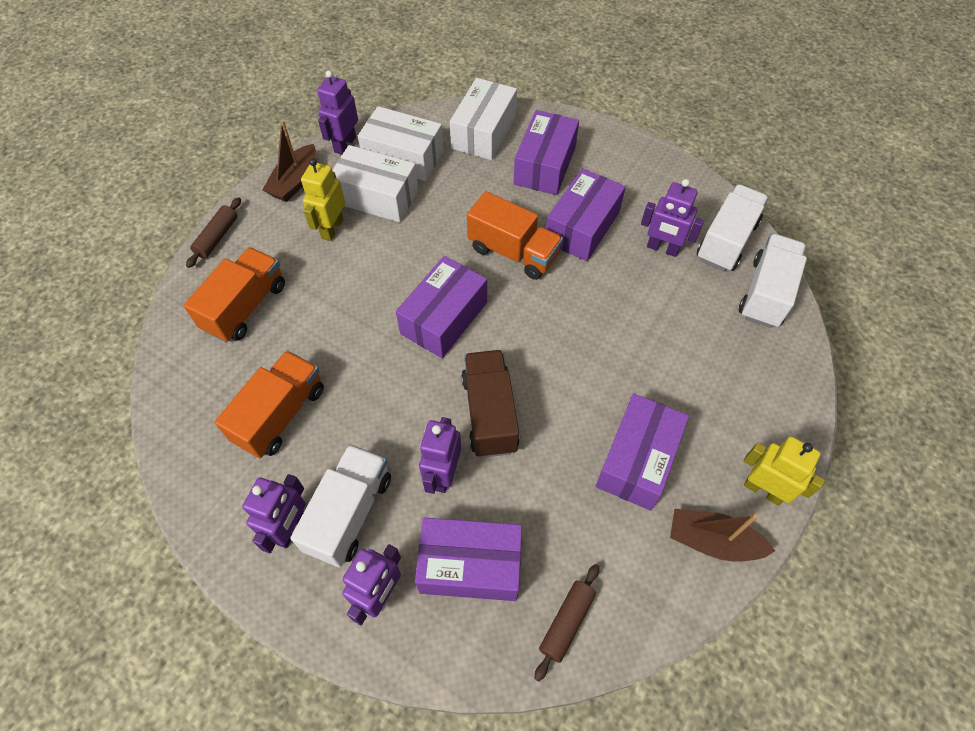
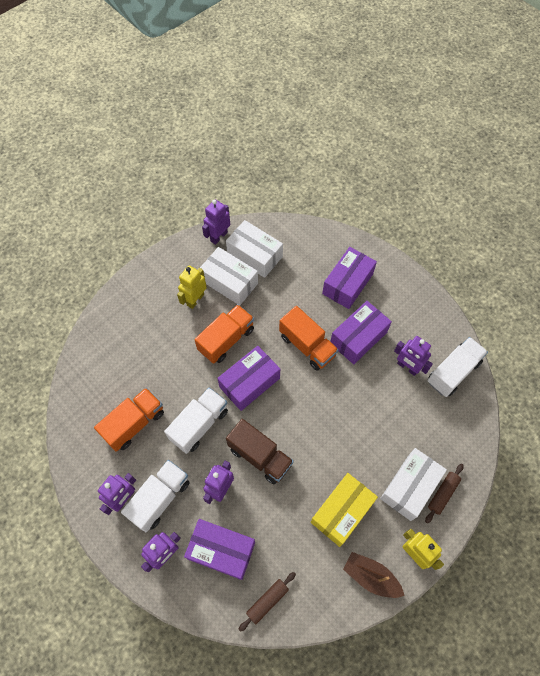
camera: 15 degrees right, 5 degrees up
orange truck [183,247,285,342] -> orange truck moved to [194,304,254,364]
brown rolling pin [186,197,241,268] -> brown rolling pin moved to [425,464,464,523]
brown boat [262,120,316,202] -> none
white box [450,78,517,160] -> white box moved to [380,448,447,521]
brown truck [461,350,520,458] -> brown truck turned 120 degrees clockwise [226,419,294,484]
purple box [596,393,689,511] -> yellow box [311,473,378,547]
white truck [739,234,807,328] -> white truck moved to [164,388,228,454]

